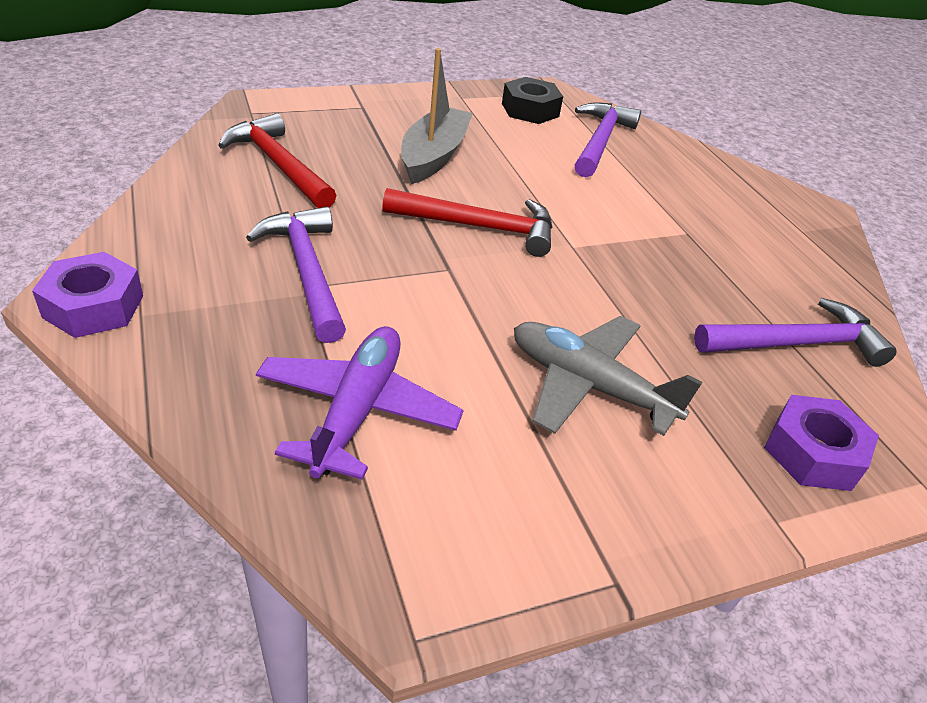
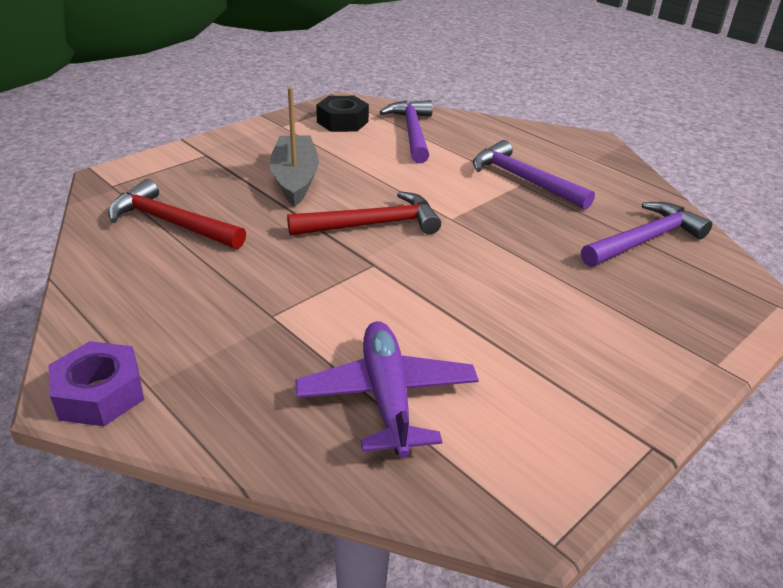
camera: 20 degrees left, 5 degrees down
purple hammer [246,207,346,343] -> purple hammer moved to [473,140,595,210]
grey plane [514,316,702,436] -> none
purple nut [764,395,879,491] -> none

